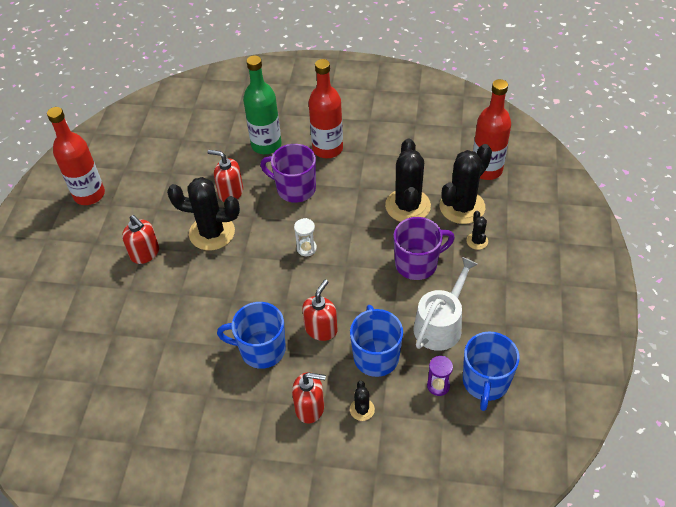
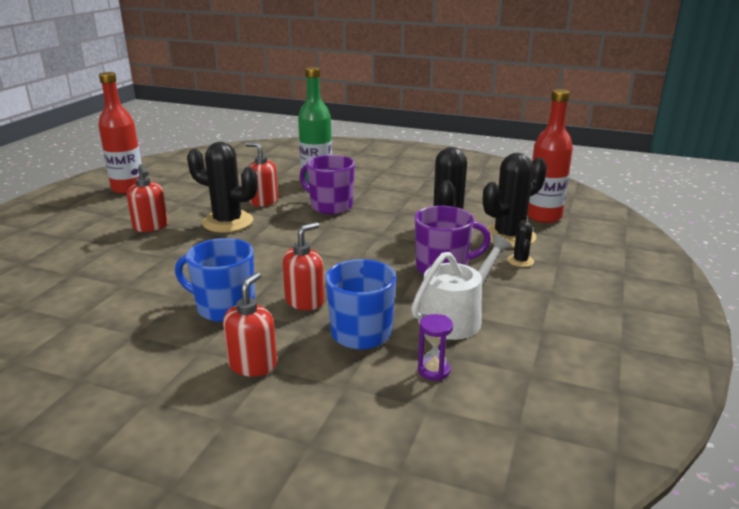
camera: 10 degrees right, 25 degrees down
red soap dispenser [292,372,326,424] -> red soap dispenser turned 90 degrees counterclockwise [223,272,277,377]
white hourglass [294,218,317,256] -> none
red bottle [309,59,343,158] -> none
black cactus [350,381,375,421] -> none
blue mug [463,331,520,411] -> none

